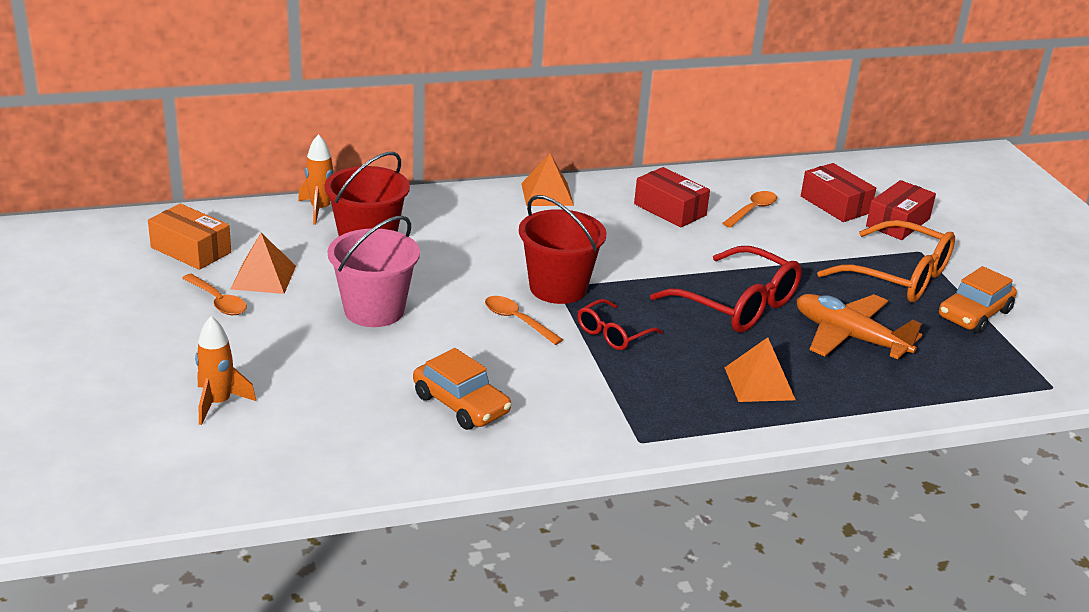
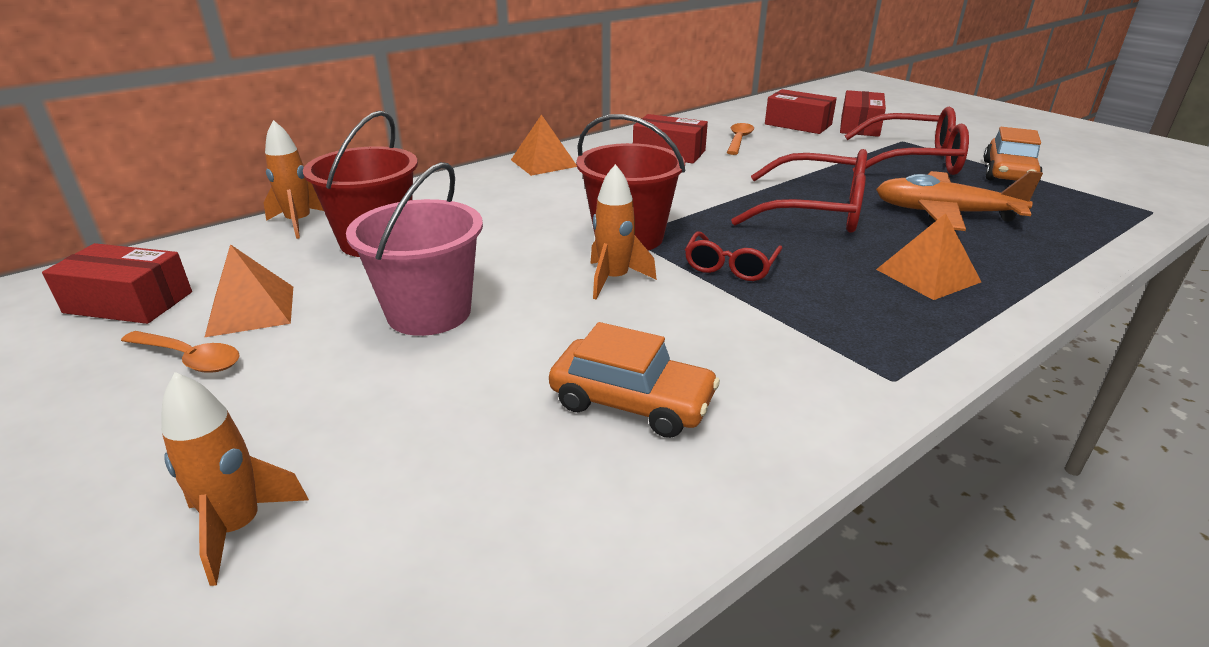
camera: 20 degrees left, 0 degrees up
orange box [148,204,231,270] -> red box [42,243,192,324]
orange spoon [485,296,563,345] -> orange rocket [590,164,657,300]
orange glasses [817,220,955,302] -> red glasses [844,107,969,175]

